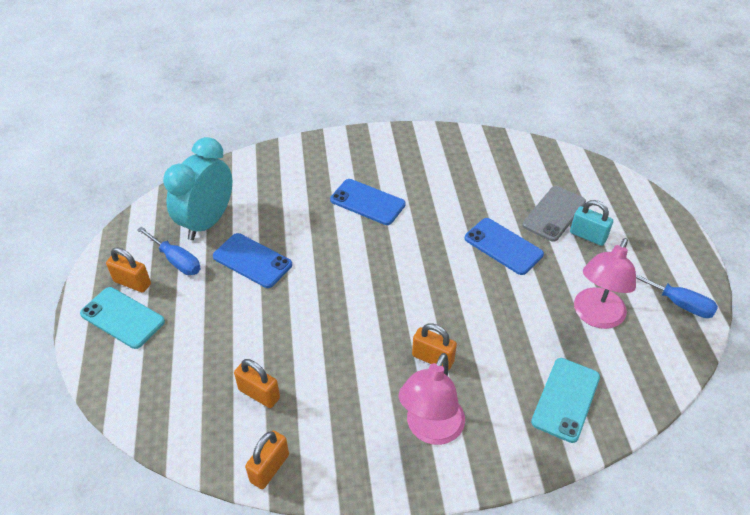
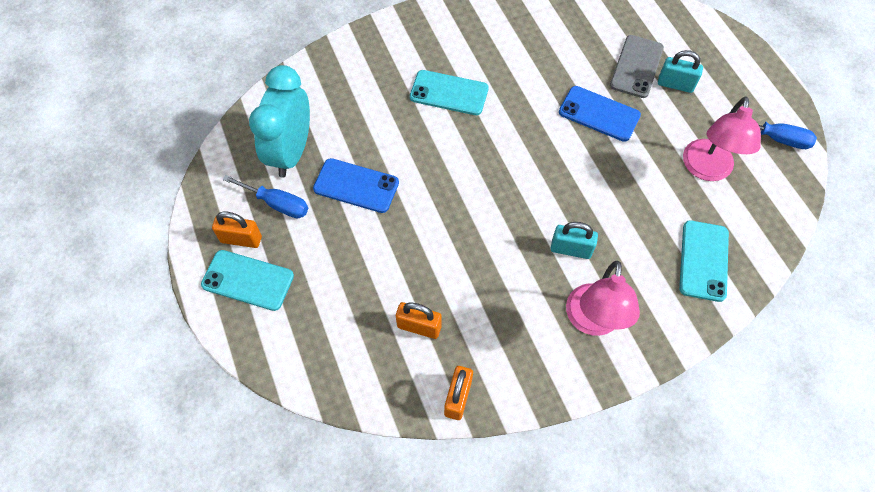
camera: 15 degrees left, 15 degrees up
blue phone [330,179,406,225] -> turquoise phone [410,70,489,115]
orange padlock [412,323,457,371] -> turquoise padlock [551,222,598,259]

